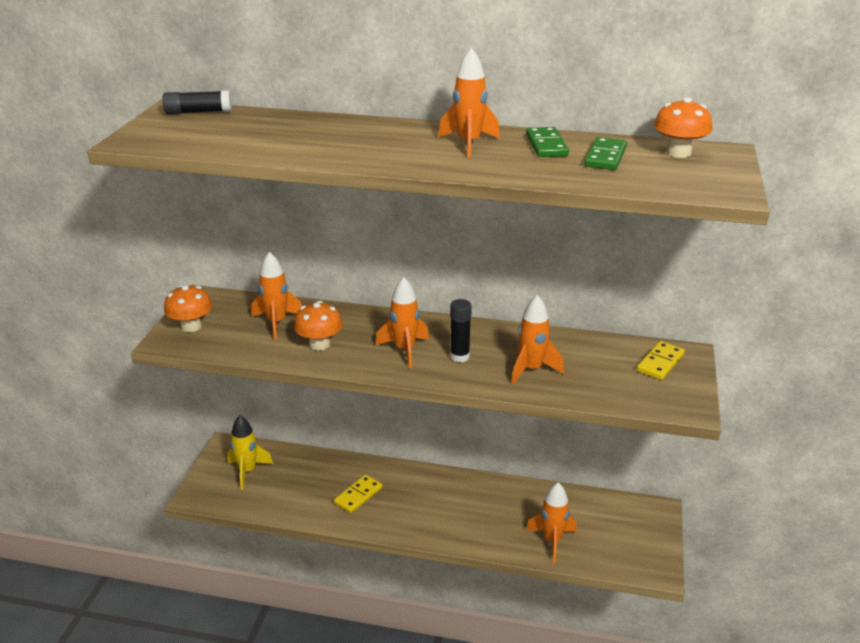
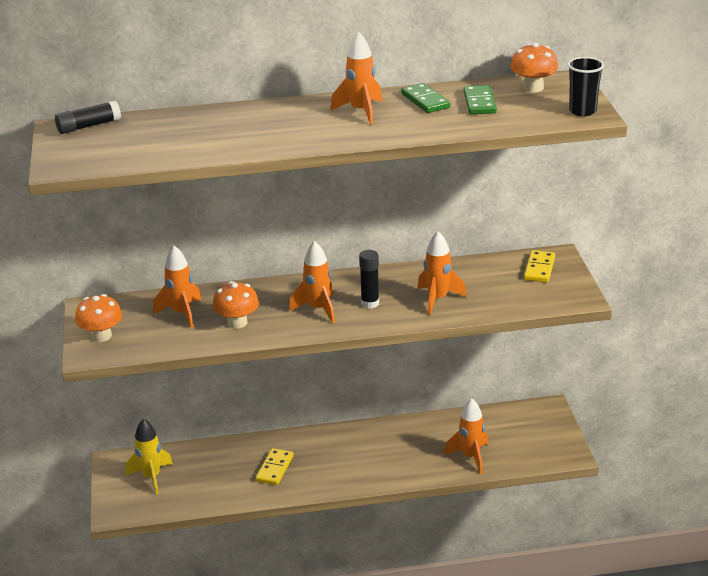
camera: 20 degrees left, 0 degrees up
none -> black cup [567,57,604,116]

